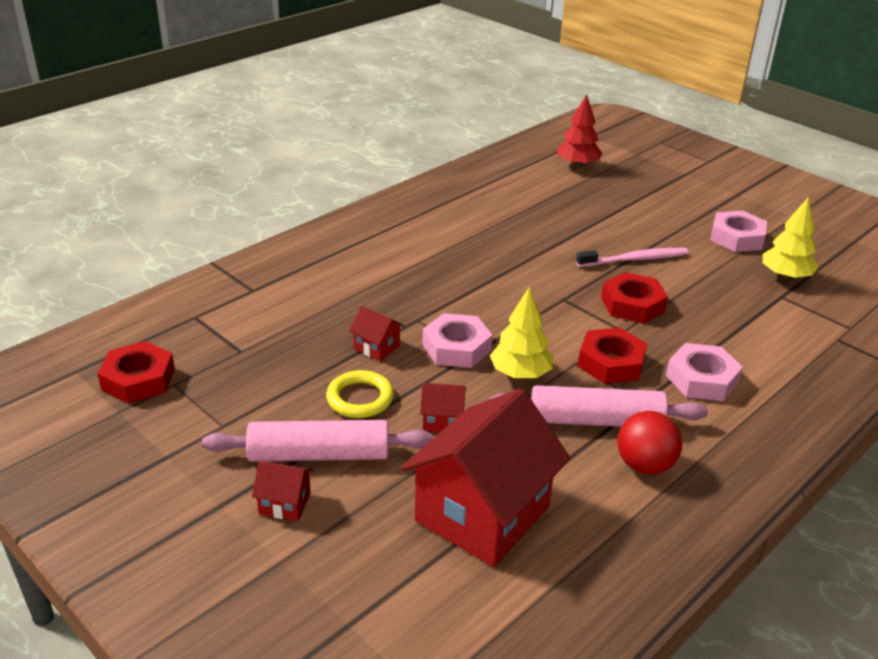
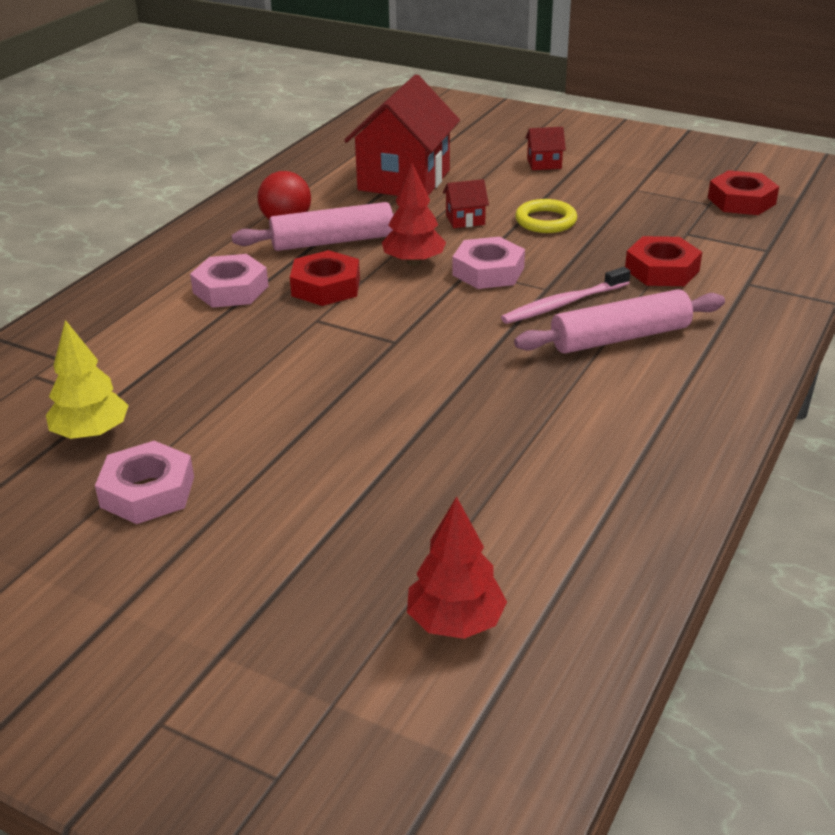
camera: 165 degrees right, 0 degrees up
pink rolling pin [202,420,433,462] -> pink rolling pin moved to [514,289,725,354]
red house [349,306,404,361] -> none
yellow tree [490,287,553,379] -> red tree [382,163,446,266]
pink toothbrush [576,248,689,267] -> pink toothbrush moved to [501,267,630,324]
red nut [601,272,668,324] -> red nut moved to [625,236,702,286]

